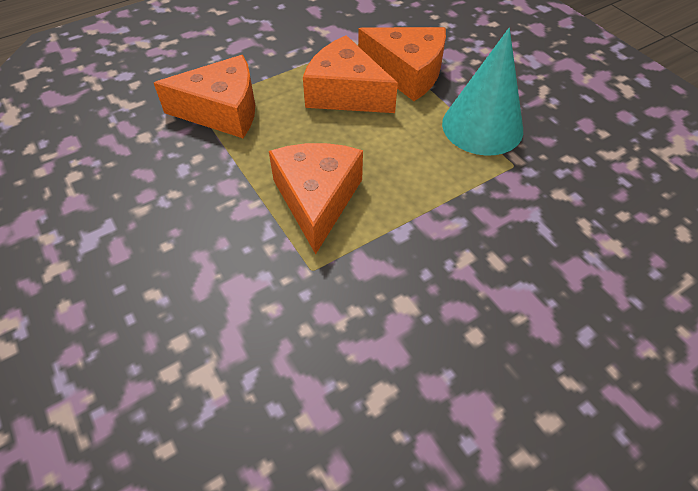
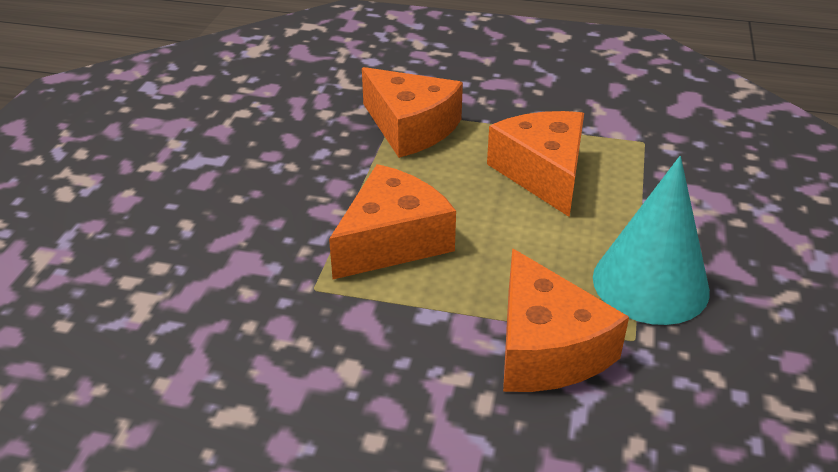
camera: 45 degrees right, 15 degrees down
orange cheese [358,27,446,101] -> orange cheese moved to [503,248,629,392]

